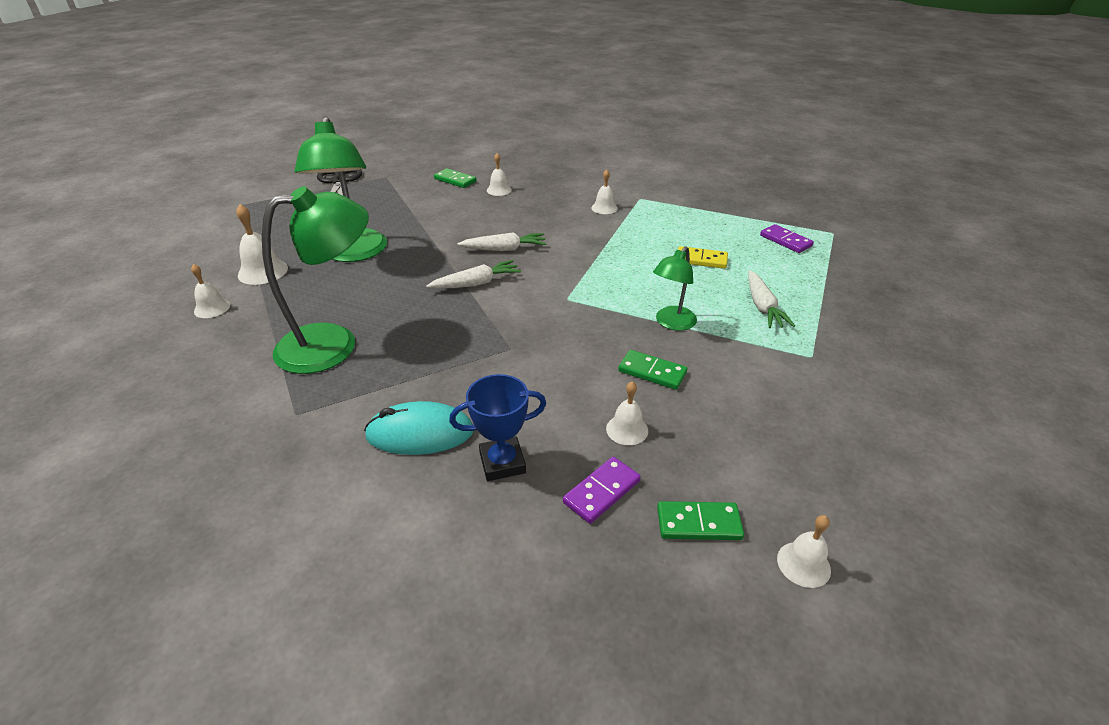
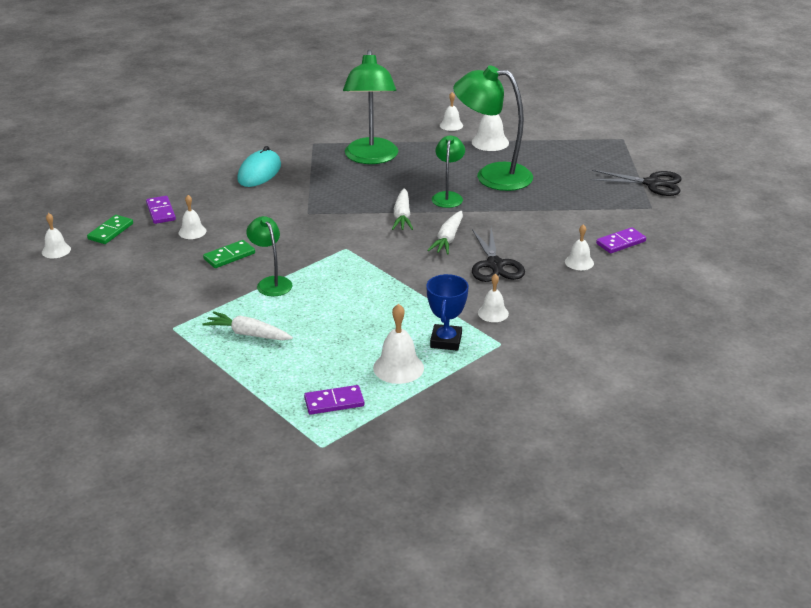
camera: 115 degrees right, 5 degrees down
green domino [434,168,477,188] -> purple domino [596,227,646,253]
blue trophy [449,374,546,481] -> blue trophy moved to [426,274,469,351]
yellow domino [678,246,728,269] -> none
none -> white bell [373,304,424,384]
none -> green lamp [432,136,465,208]
none -> black scissors [472,228,525,282]

